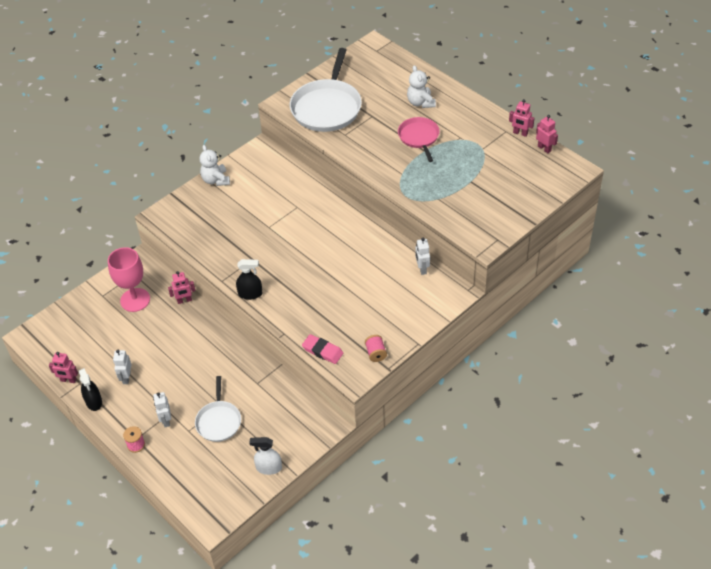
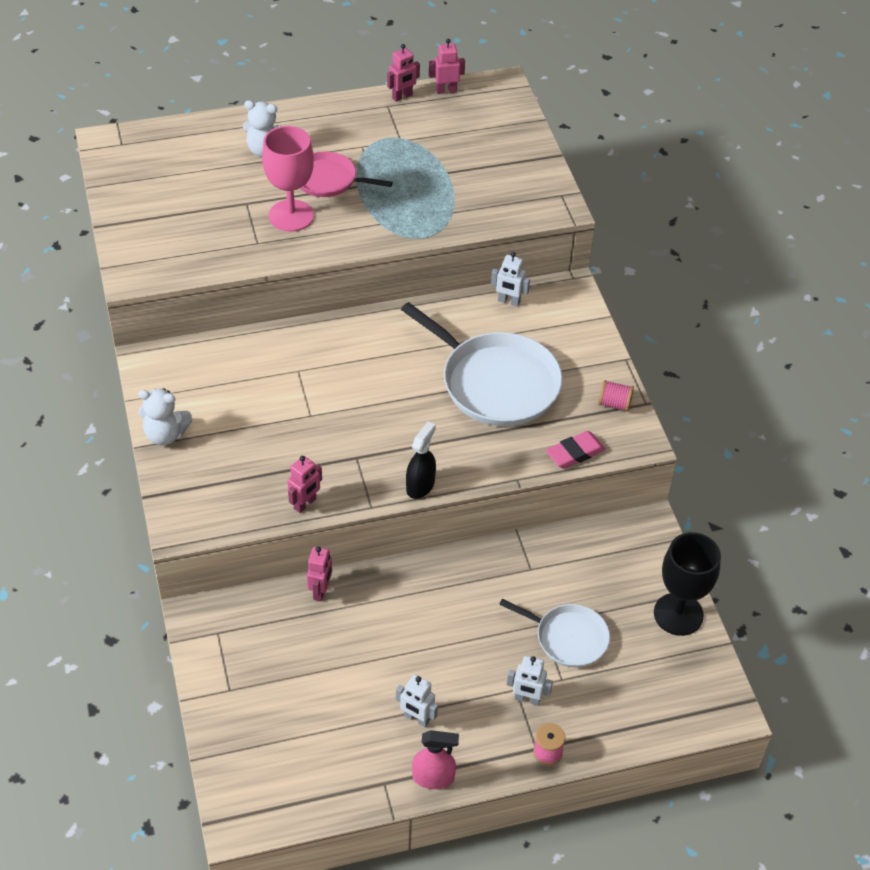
camera: 65 degrees left, 0 degrees up
pink robot [49,352,78,383] -> pink robot moved to [288,456,322,513]
black spray bottle [79,368,102,411] -> pink spray bottle [412,730,459,789]
pink goblet [108,247,150,312] -> pink goblet moved to [262,126,314,232]
white spray bottle [249,437,282,475] -> black goblet [654,532,721,636]
white pan [290,48,362,132] -> white pan moved to [401,302,562,426]

